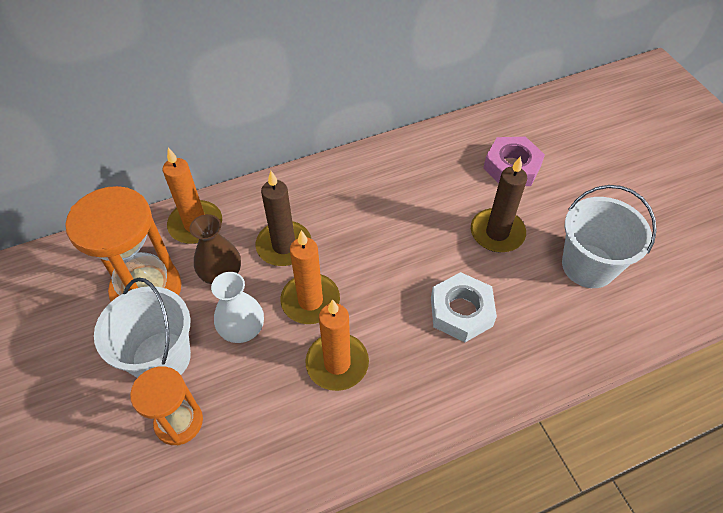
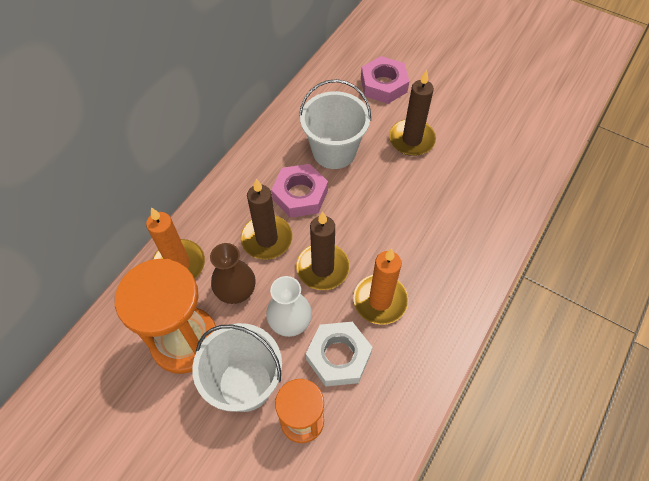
camera: 35 degrees left, 5 degrees up
orange candle [280,230,340,324] -> brown candle [296,211,350,290]
white nut [431,272,497,342] -> white nut moved to [306,322,373,387]
white bucket [562,185,657,288] -> white bucket moved to [299,79,371,169]
none -> pink nut [271,164,328,218]

